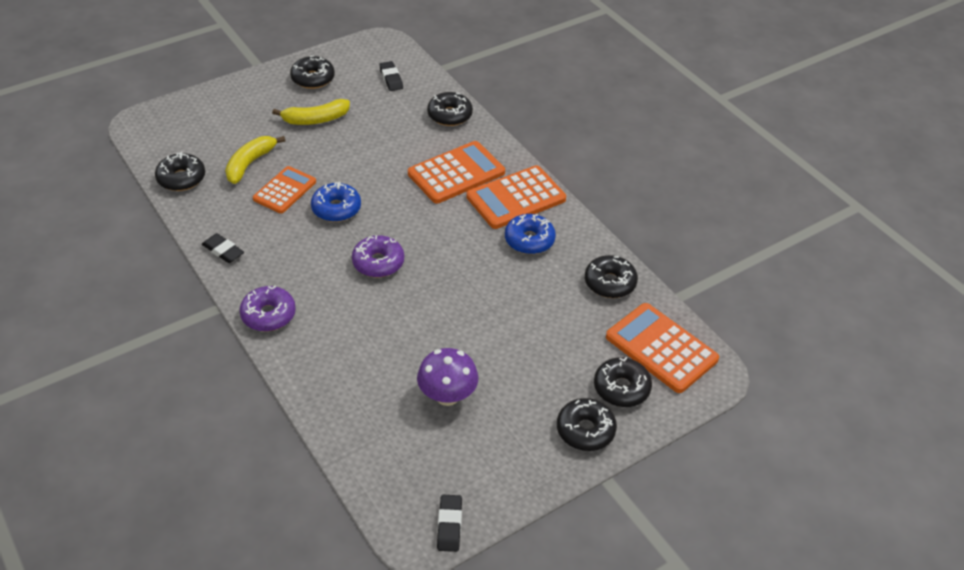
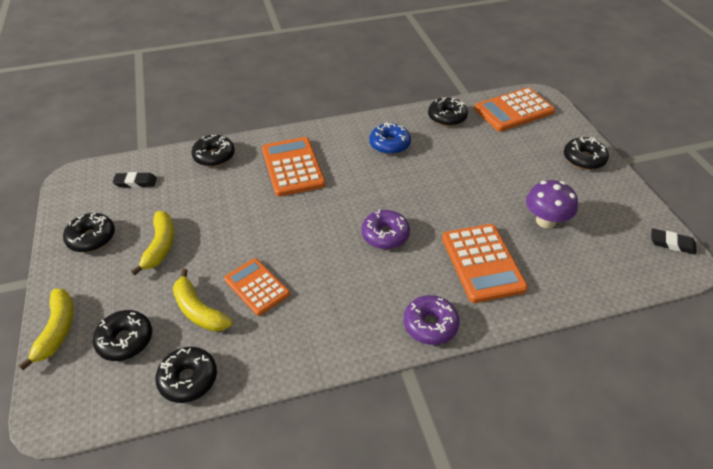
camera: 70 degrees left, 0 degrees up
black eraser [202,233,244,263] -> none
blue donut [311,182,361,222] -> none
orange calculator [466,165,566,229] -> orange calculator moved to [442,224,528,303]
black donut [594,357,652,407] -> black donut moved to [93,310,152,361]
none -> yellow banana [19,289,74,370]

